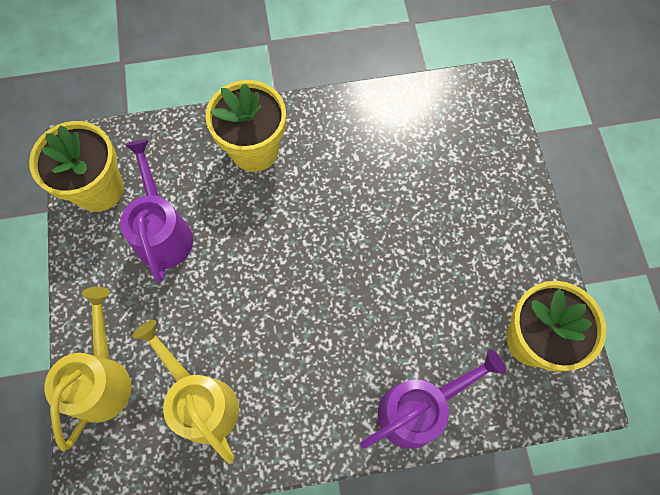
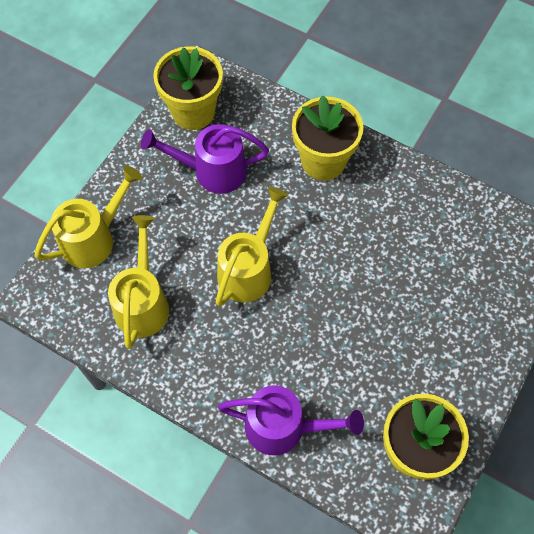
camera: 40 degrees right, 5 degrees down
purple watering can [120,139,193,282] -> purple watering can turned 120 degrees counterclockwise [141,124,269,194]
none -> yellow watering can [216,187,288,306]

